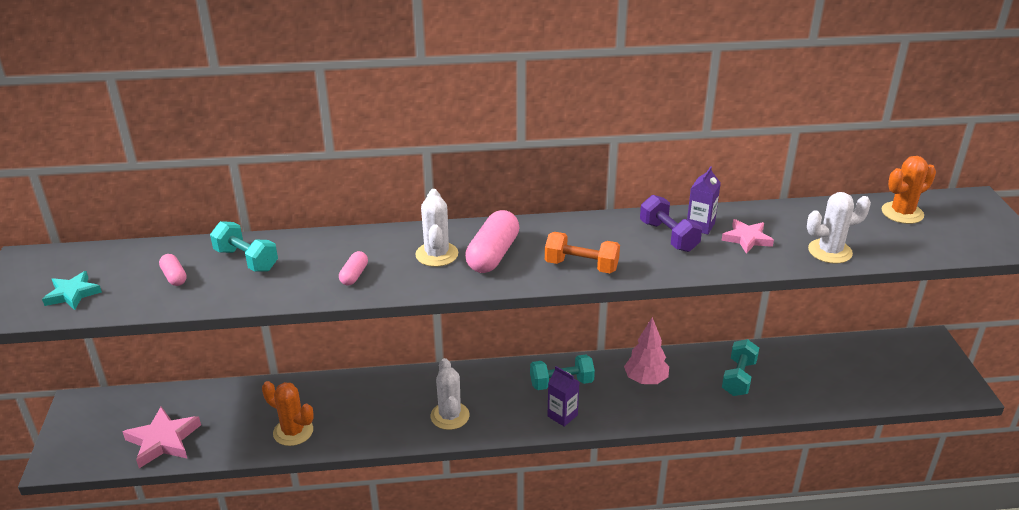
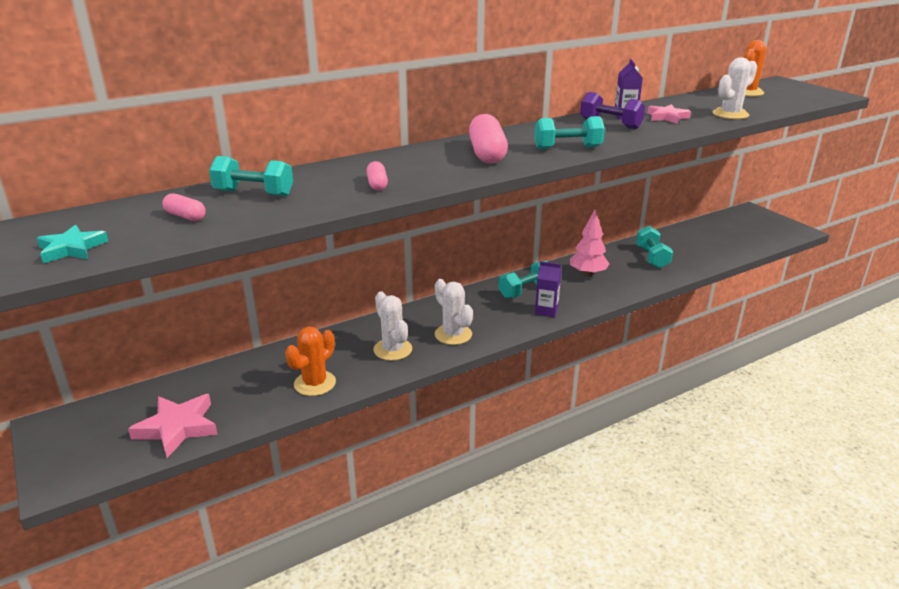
camera: 25 degrees left, 5 degrees down
orange cactus [262,381,314,446] -> orange cactus turned 60 degrees counterclockwise [285,326,336,396]
white cactus [415,189,458,267] -> white cactus moved to [373,291,412,361]
orange dumbbell [545,232,620,273] -> turquoise dumbbell [534,116,605,149]

